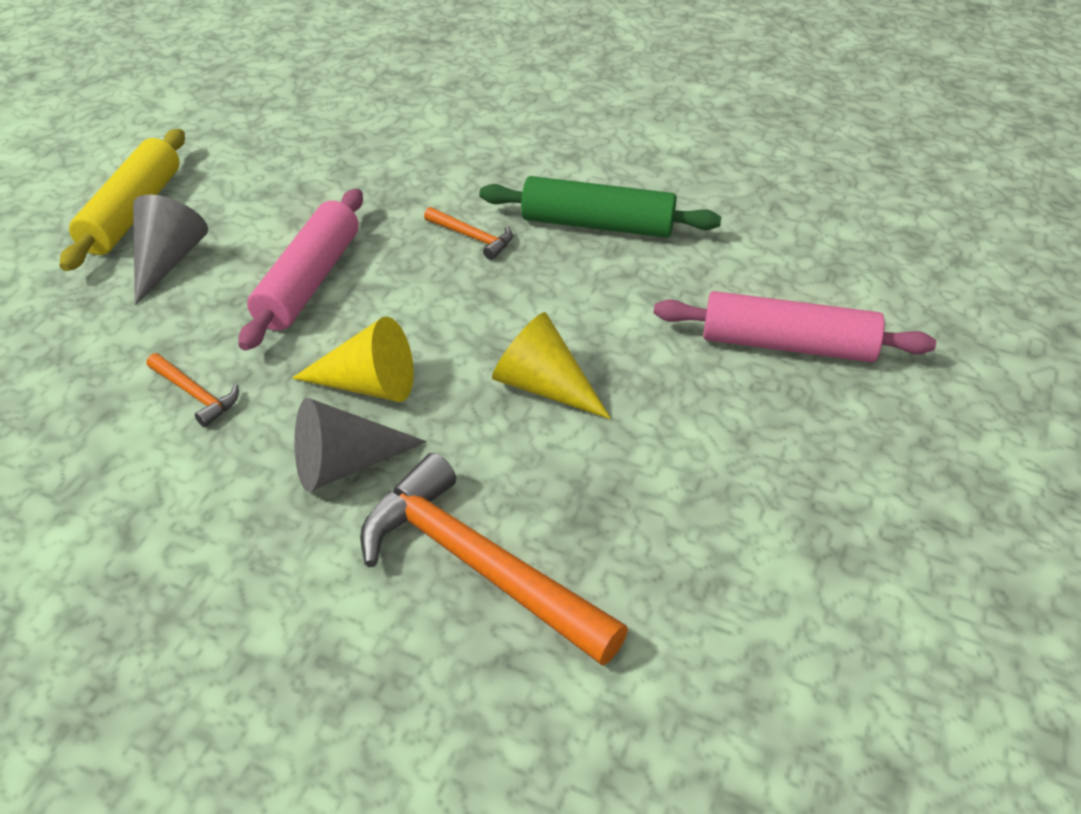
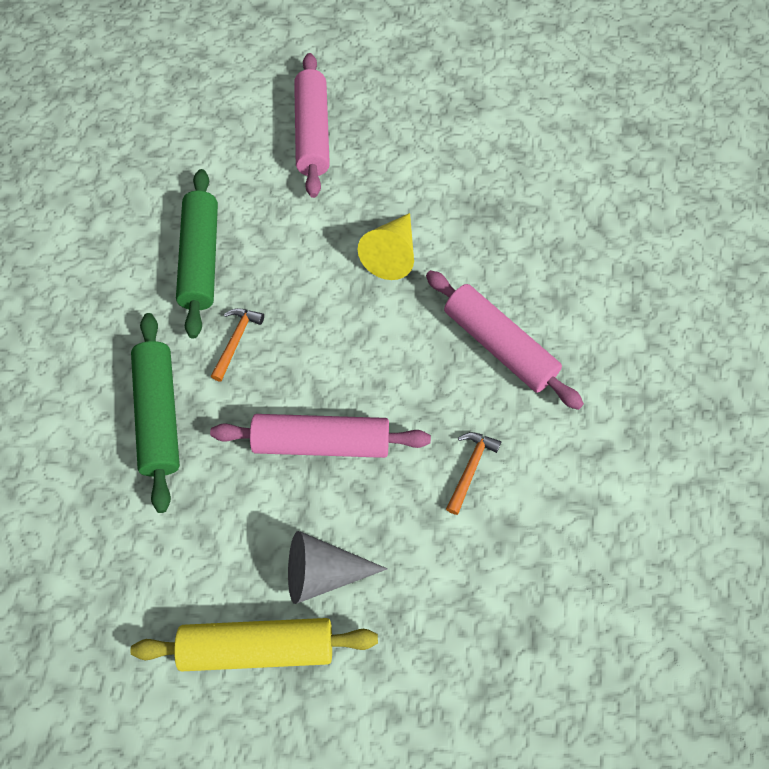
camera: 105 degrees left, 20 degrees up
yellow cone [292,317,414,402] -> none
grey cone [294,398,427,492] -> pink rolling pin [426,270,584,410]
orange hammer [360,453,628,666] -> none
none -> green rolling pin [131,313,180,513]

